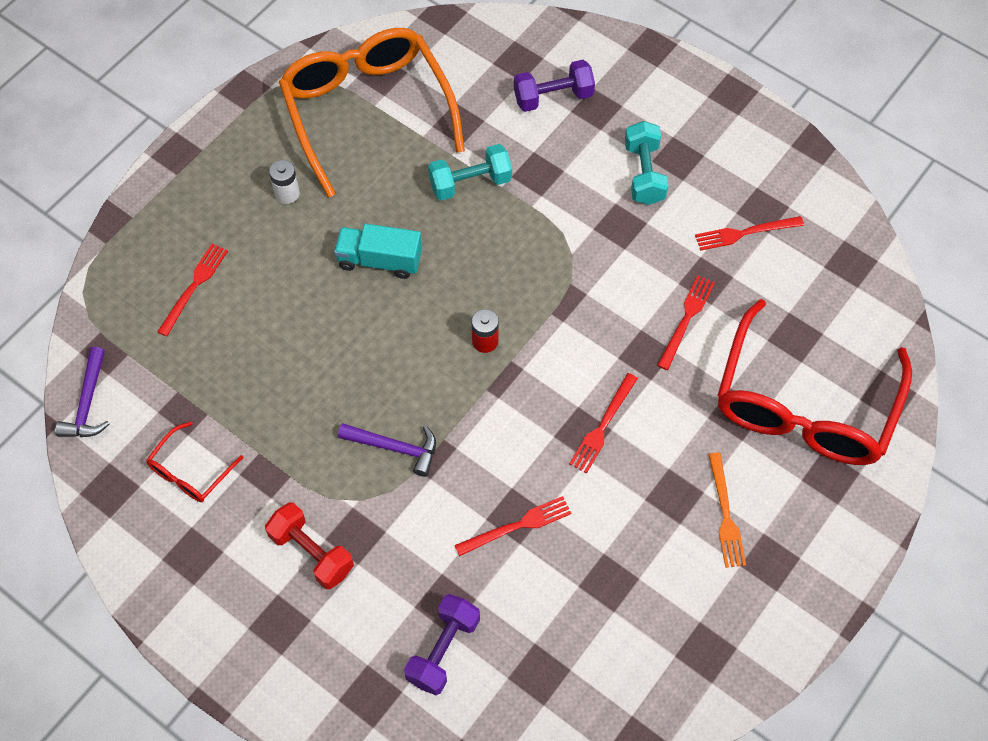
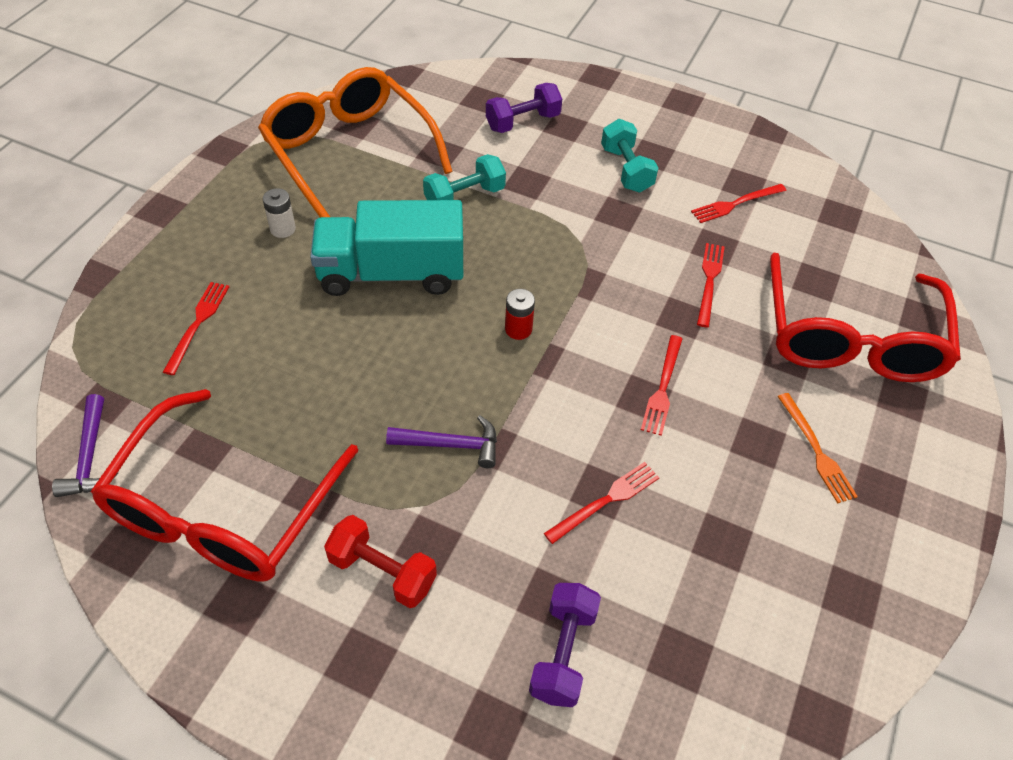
camera: 15 degrees left, 10 degrees down
red glasses [146,422,243,502] -> red glasses [91,389,358,581], size x2.32
turquoise truck [334,224,422,279] -> turquoise truck [310,200,463,296], size x1.70

